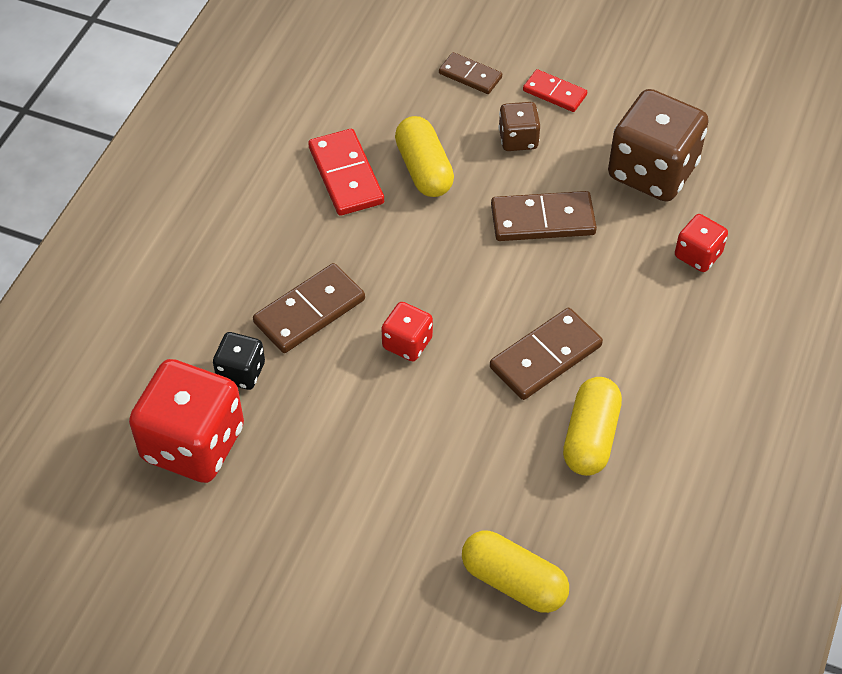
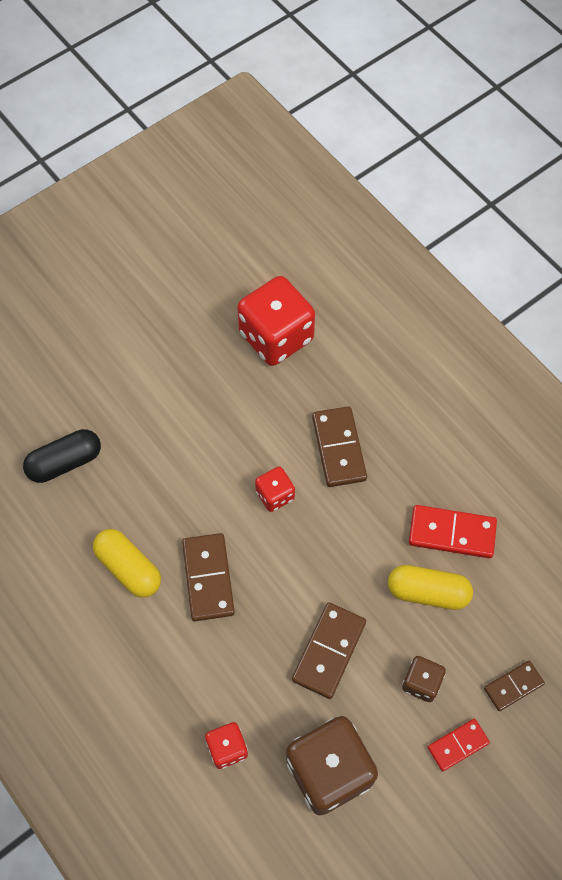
camera: 120 degrees right, 10 degrees up
black dice [213,332,265,390] -> none
yellow capsule [462,530,569,613] -> black capsule [23,429,101,483]

